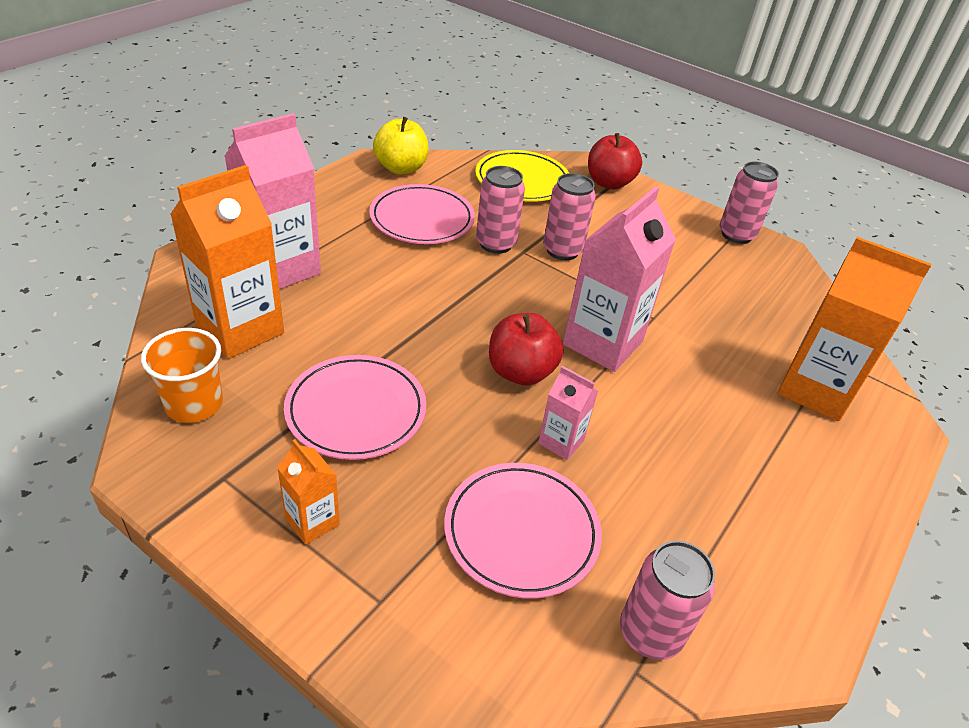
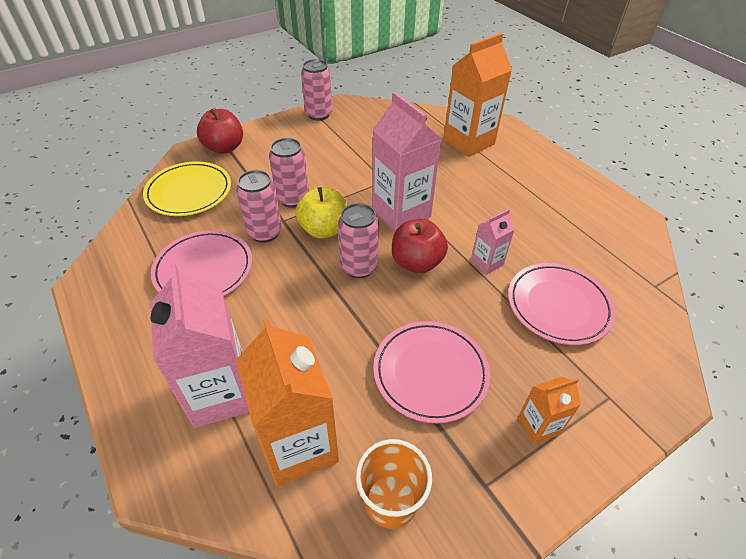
camera: 65 degrees left, 5 degrees up
yellow apple [373,117,428,174] -> yellow apple moved to [295,187,347,239]
pink can [620,541,715,660] -> pink can moved to [338,203,379,278]

